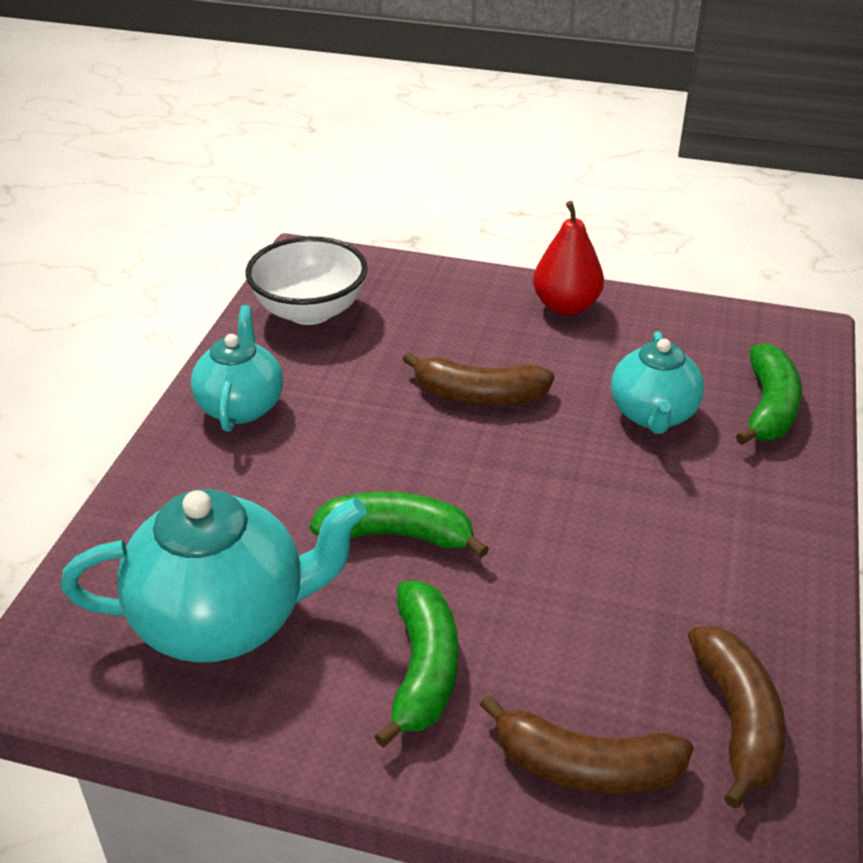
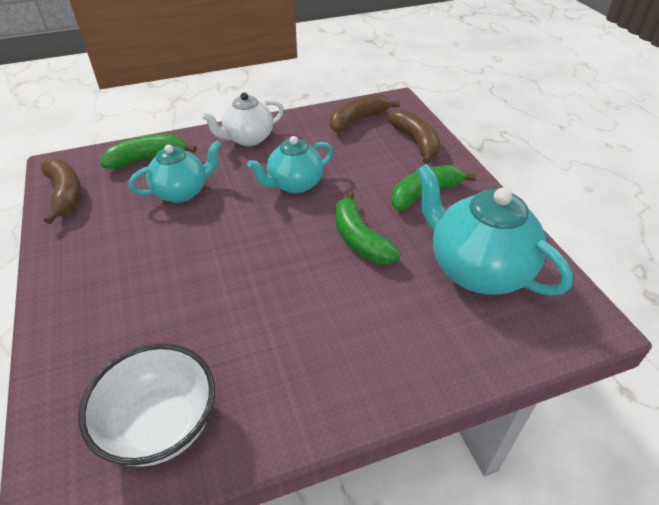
camera: 125 degrees left, 5 degrees up
turquoise teapot [191,305,283,432] -> turquoise teapot moved to [247,136,333,193]
brown banana [402,352,554,405] -> brown banana moved to [41,158,82,224]
red pear [533,201,604,315] -> none
none -> white teapot [201,92,284,146]

